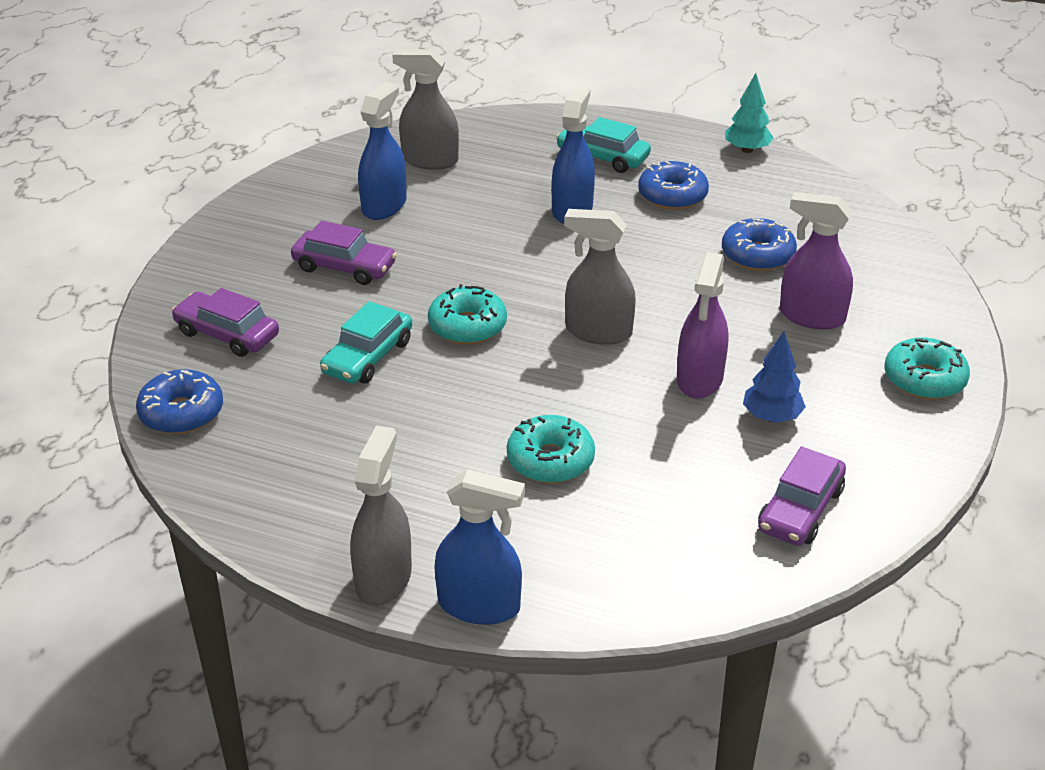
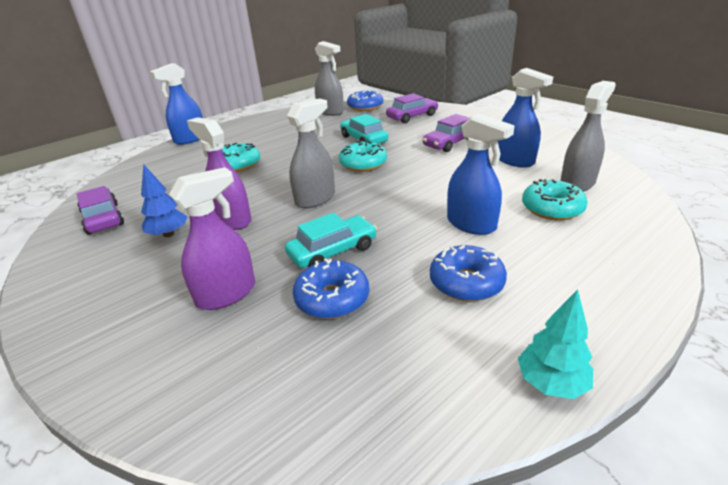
camera: 120 degrees right, 5 degrees down
grey spray bottle [350,426,412,606] -> grey spray bottle moved to [315,41,344,116]
turquoise car [556,117,651,173] -> turquoise car moved to [285,213,377,268]
turquoise donut [884,338,970,400] -> turquoise donut moved to [522,179,588,221]

